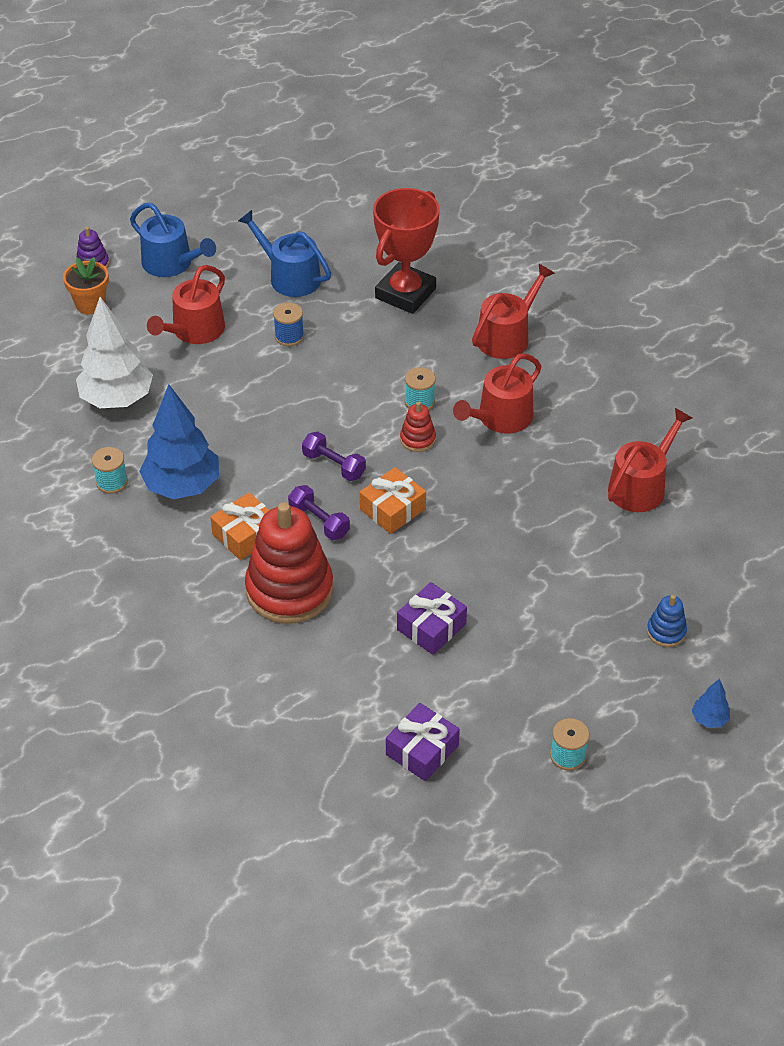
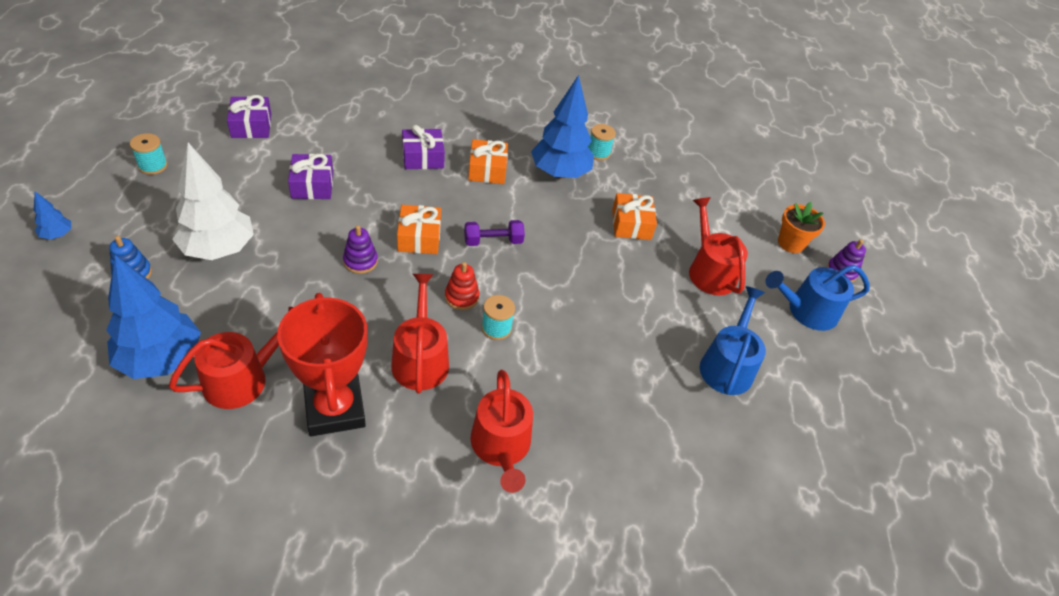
camera: 125 degrees right, 0 degrees up
white tree [76,297,153,408] -> white tree moved to [172,143,254,260]
blue watering can [238,210,331,297] -> blue watering can turned 60 degrees counterclockwise [700,286,766,395]
red stacking toy [245,502,333,624] -> purple gift [402,125,445,169]
blue spool [273,302,304,346] -> none
purple dumbbell [288,485,350,540] -> none
red trophy [373,188,440,314] -> red trophy moved to [277,293,367,436]
red watering can [608,408,692,512] -> red watering can turned 120 degrees counterclockwise [169,307,293,409]
none -> blue tree [106,255,201,379]
none -> purple stacking toy [343,225,378,274]
none -> orange gift [612,193,657,240]

